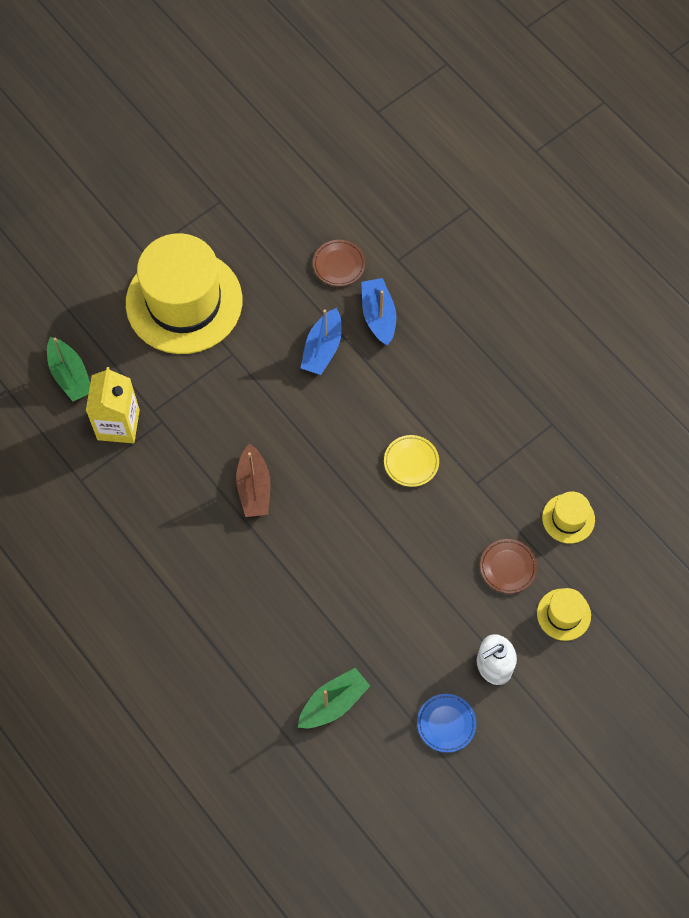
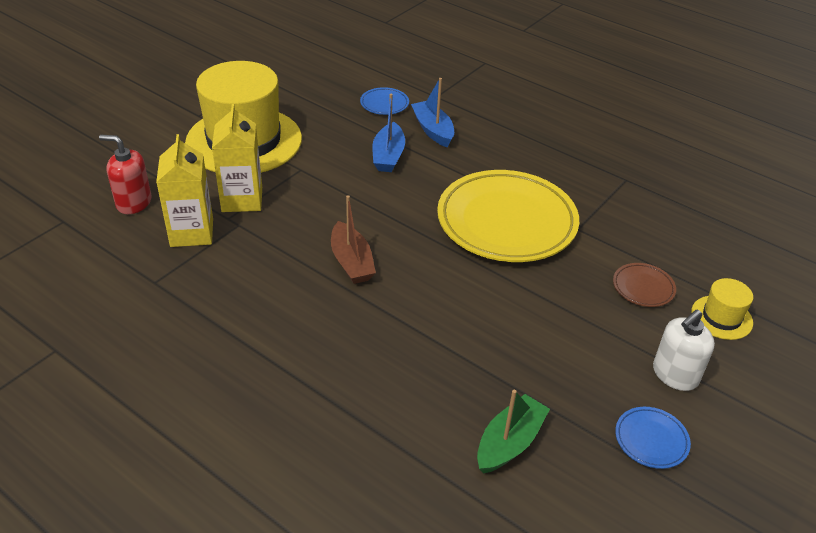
camera: 15 degrees left, 25 degrees down
green boat [47,337,90,402] -> red soap dispenser [99,135,152,214]
brown plate [313,240,365,286] -> blue plate [360,87,409,115]
yellow plate [384,435,439,487] -> yellow plate [437,170,579,262], size x2.44
yellow hat [542,492,595,544] -> none
none -> yellow carton [212,104,262,212]

